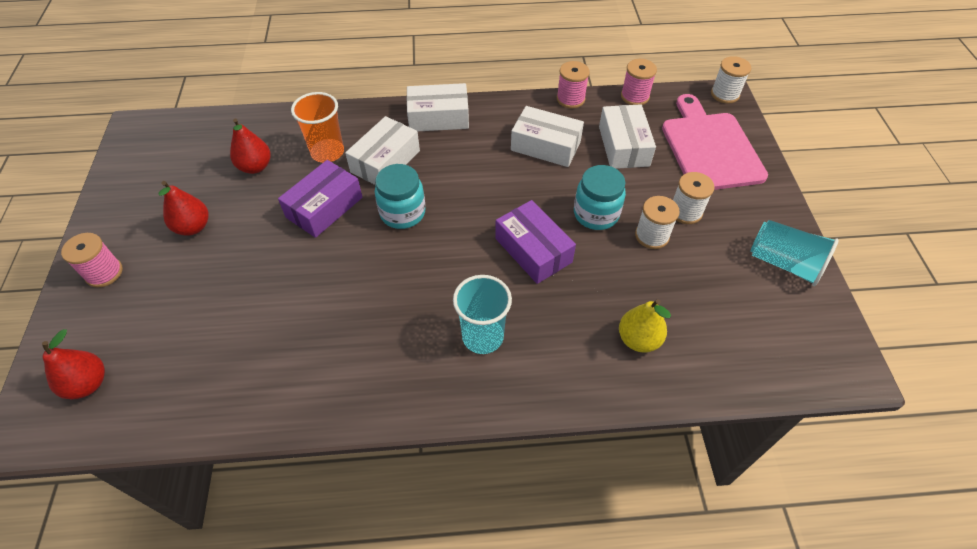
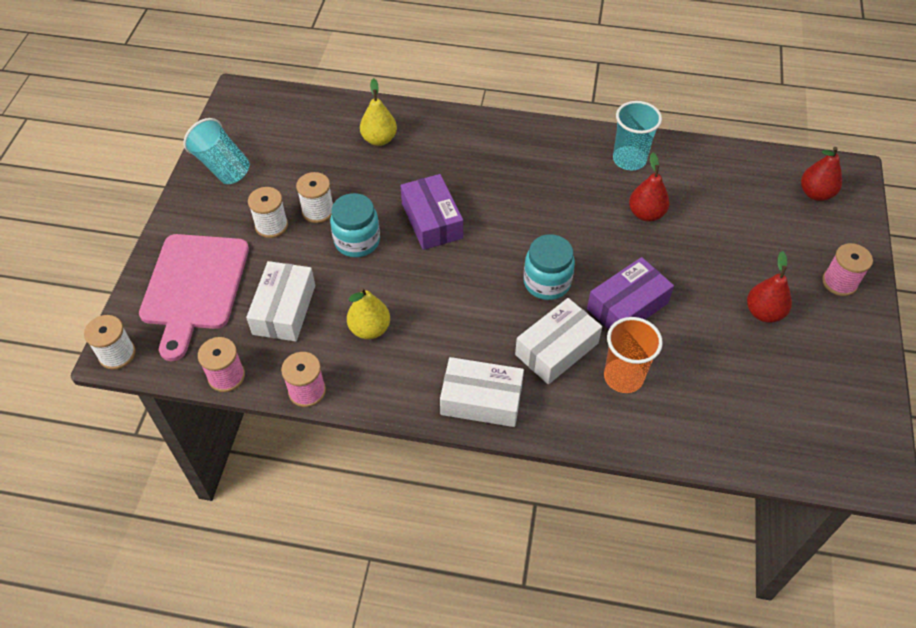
camera: 165 degrees left, 0 degrees up
red pear [230,118,271,174] -> red pear moved to [629,152,670,222]
turquoise cup [453,275,512,354] -> turquoise cup moved to [613,101,662,170]
white box [511,106,584,167] -> yellow pear [347,287,390,339]

